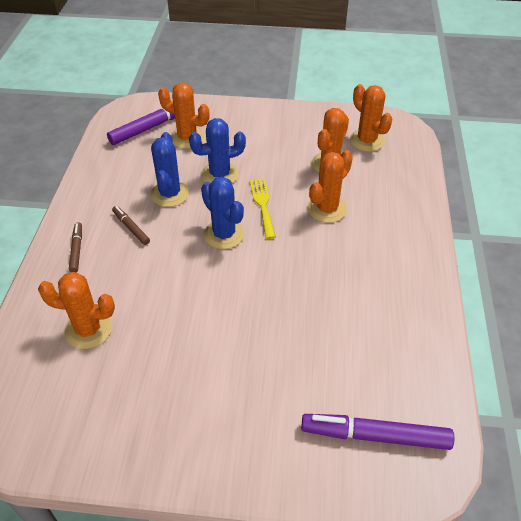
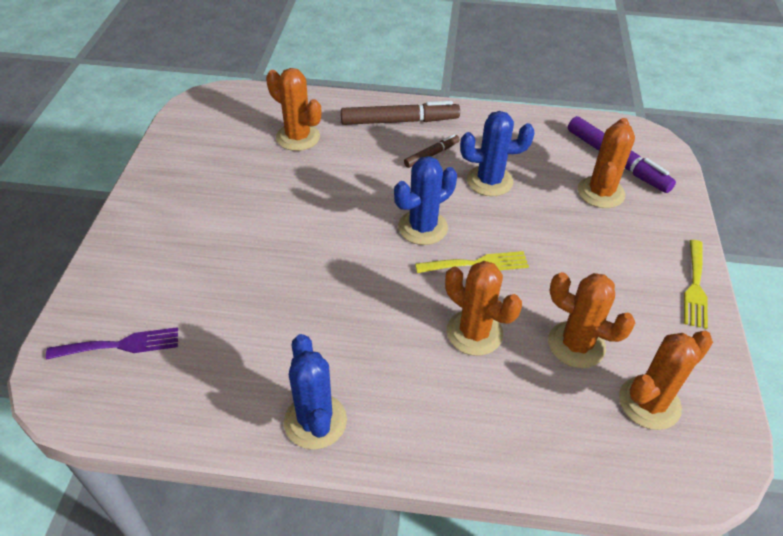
camera: 90 degrees right, 0 degrees up
orange cactus [38,272,115,349] -> orange cactus turned 60 degrees counterclockwise [266,68,321,151]
brown marker [69,222,82,272] -> brown marker [341,101,460,125], size x1.86
blue cactus [189,118,246,183] -> blue cactus moved to [284,334,347,450]
purple marker [301,414,454,450] -> purple fork [46,327,178,360]
none -> yellow fork [684,240,708,329]

